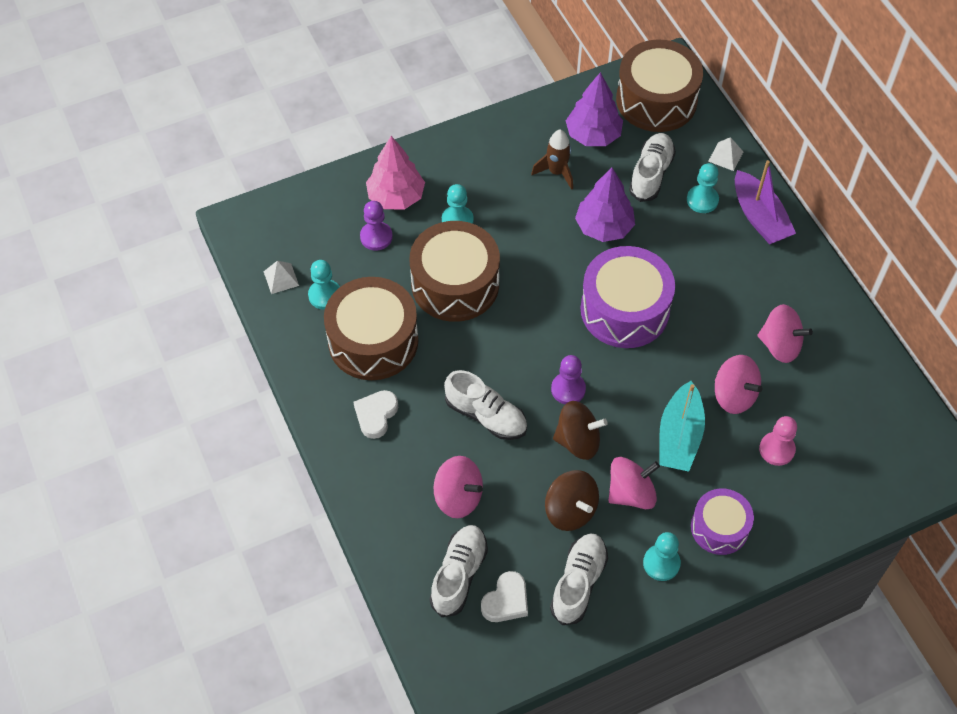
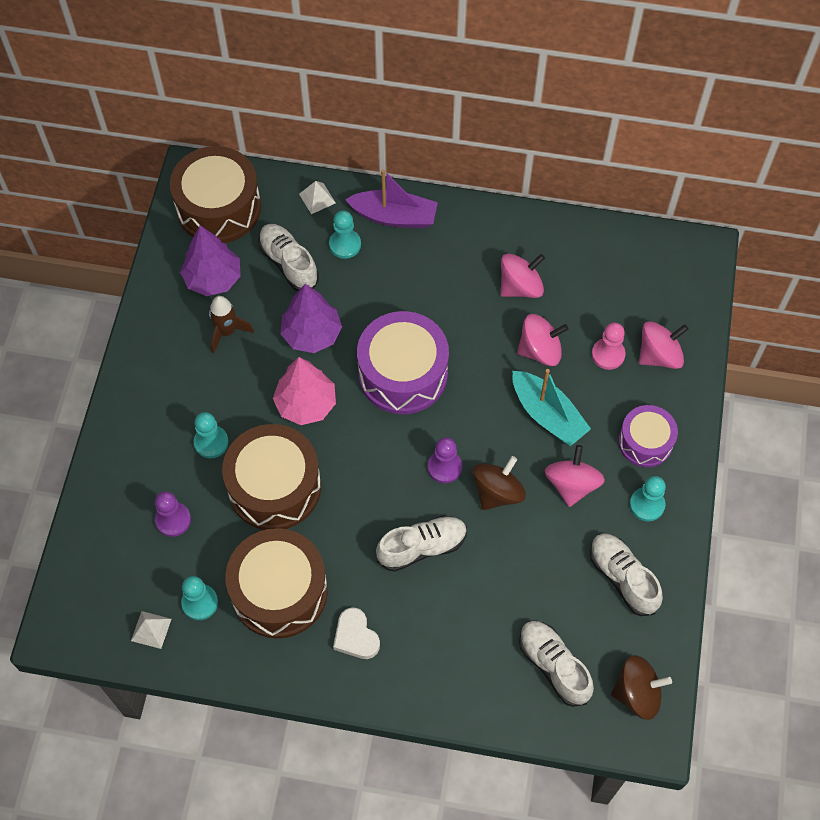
camera: 55 degrees left, 5 degrees up
pink tree [366,136,425,209] -> pink tree moved to [273,357,336,425]
pink spinning top [434,456,483,518] -> pink spinning top moved to [639,321,688,369]
white heart [481,571,528,622] -> none
brown spinning top [545,470,599,531] -> brown spinning top moved to [611,655,672,720]

